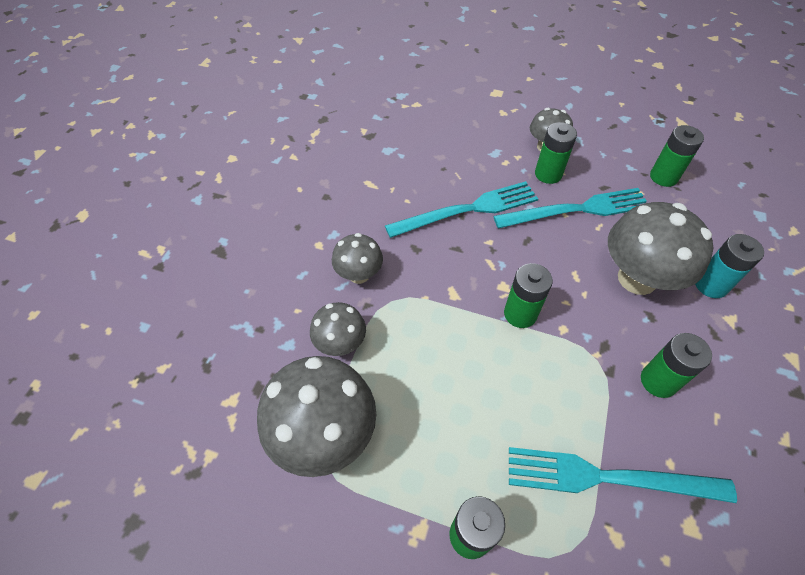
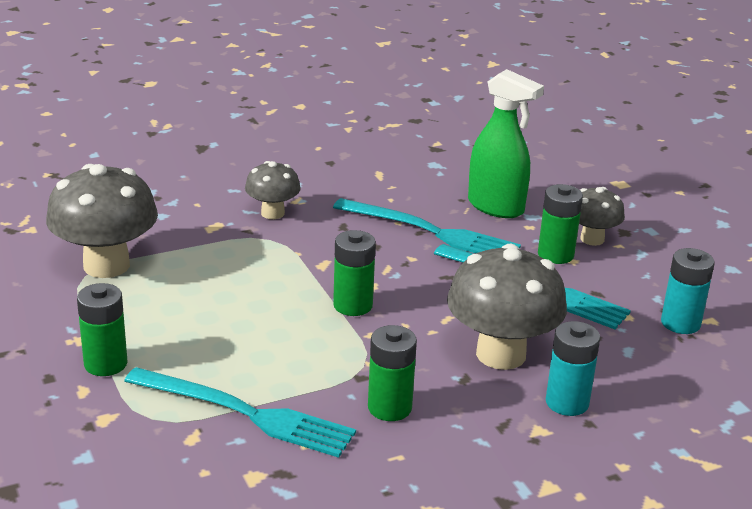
camera: 45 degrees right, 25 degrees down
grey mushroom [310,302,366,356] -> none
turquoise fork [509,447,737,503] -> turquoise fork turned 150 degrees clockwise [124,367,356,458]
green battery [650,125,704,187] -> turquoise battery [661,248,715,334]
none -> green spray bottle [468,69,544,218]

